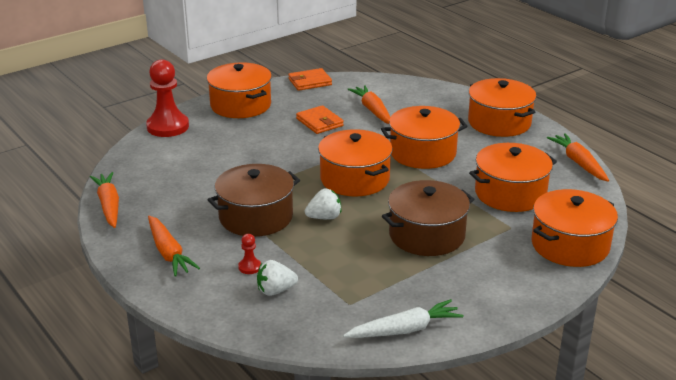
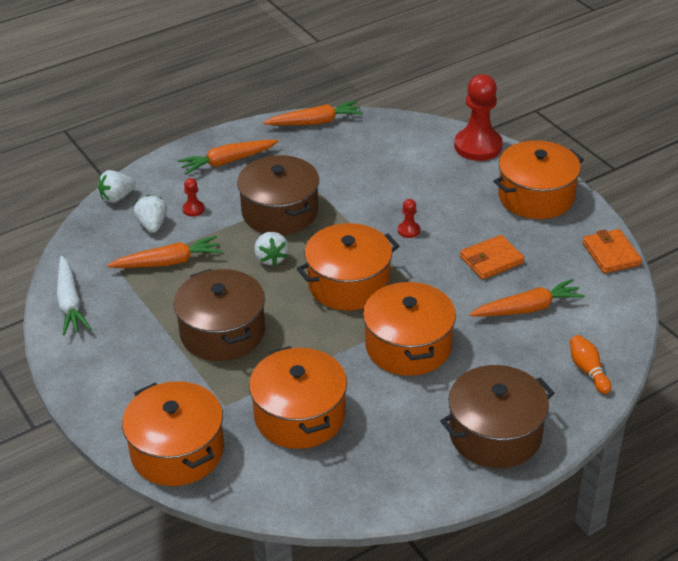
camera: 95 degrees right, 10 degrees up
orange pot [468,78,536,137] -> brown pot [440,365,554,468]
orange carrot [547,133,609,182] -> orange carrot moved to [107,236,222,268]
none -> white strawberry [98,170,136,203]
none -> red pawn [398,199,420,238]
none -> orange bowling pin [570,335,612,394]

